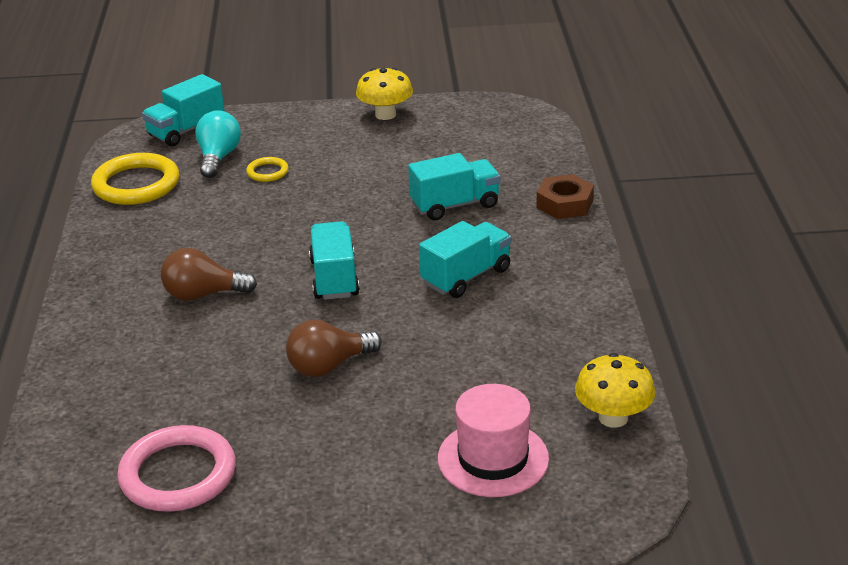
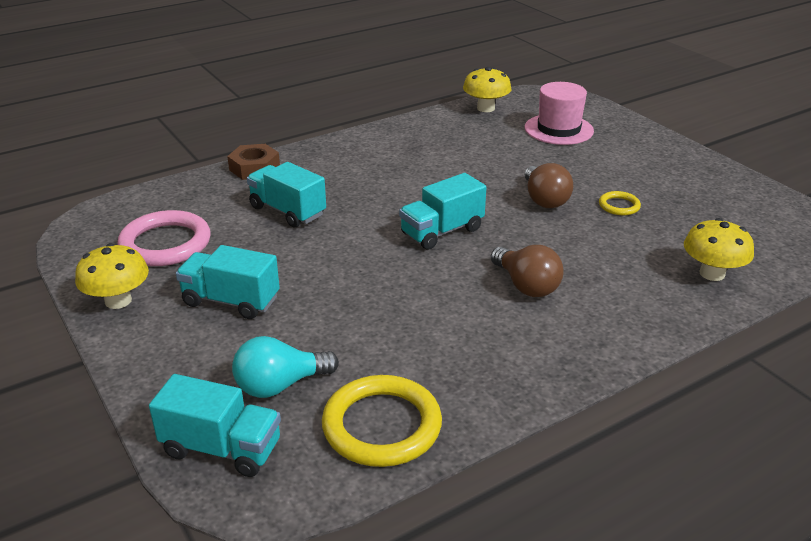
camera: 120 degrees left, 0 degrees up
pink ring [117,425,236,512] -> pink ring moved to [117,210,211,266]
yellow ring [246,157,289,182] -> yellow ring moved to [599,191,641,215]
brown light bulb [286,320,382,377] -> brown light bulb turned 45 degrees clockwise [525,163,573,208]
turquoise truck [419,221,511,298] -> turquoise truck moved to [176,245,280,319]
none -> yellow mushroom [684,218,754,281]

